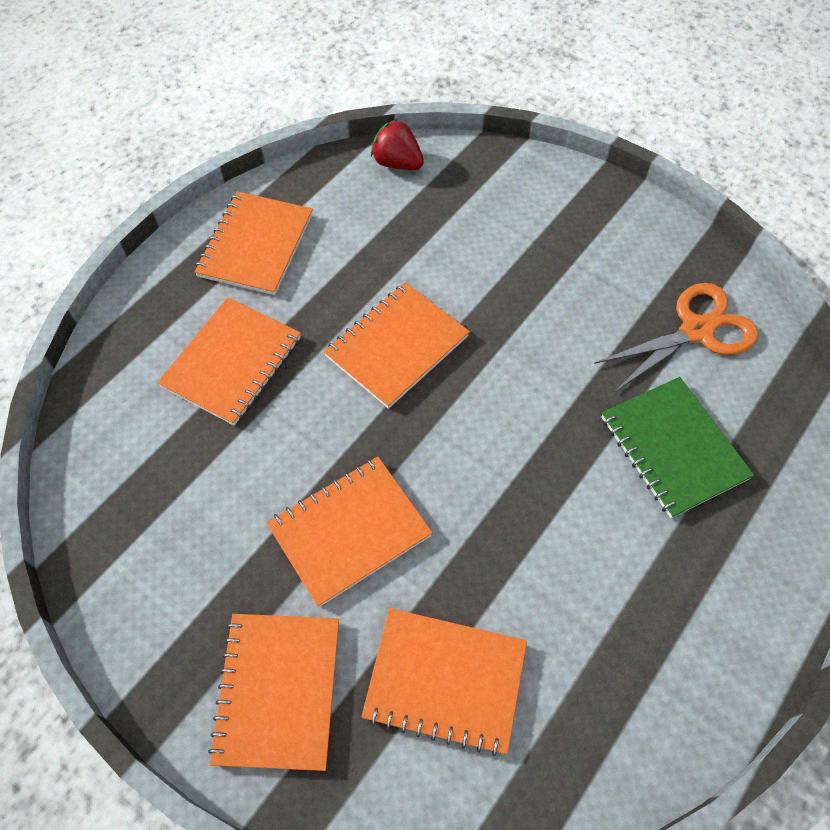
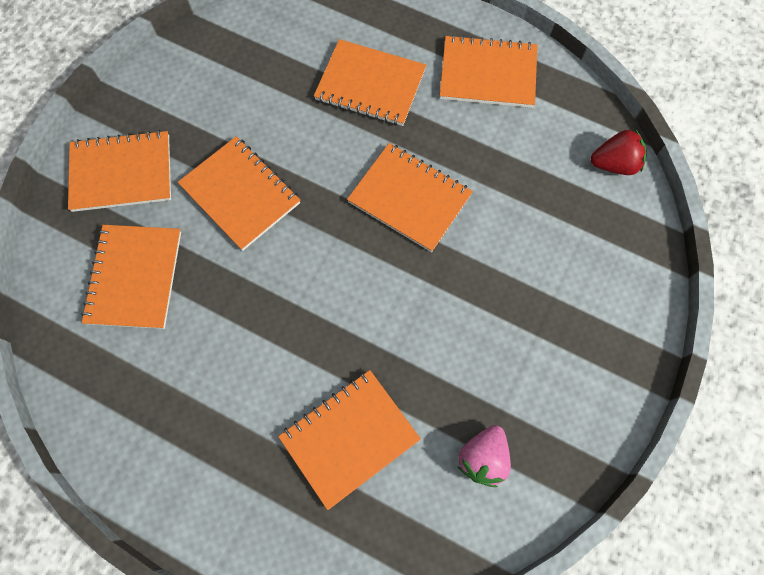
camera: 80 degrees right, 10 degrees up
red strawberry [371,119,424,170] -> red strawberry turned 60 degrees clockwise [591,129,647,175]
orange scissors [594,283,759,392] -> pink strawberry [457,425,511,487]
green notebook [601,377,754,518] -> orange notebook [278,370,421,510]

